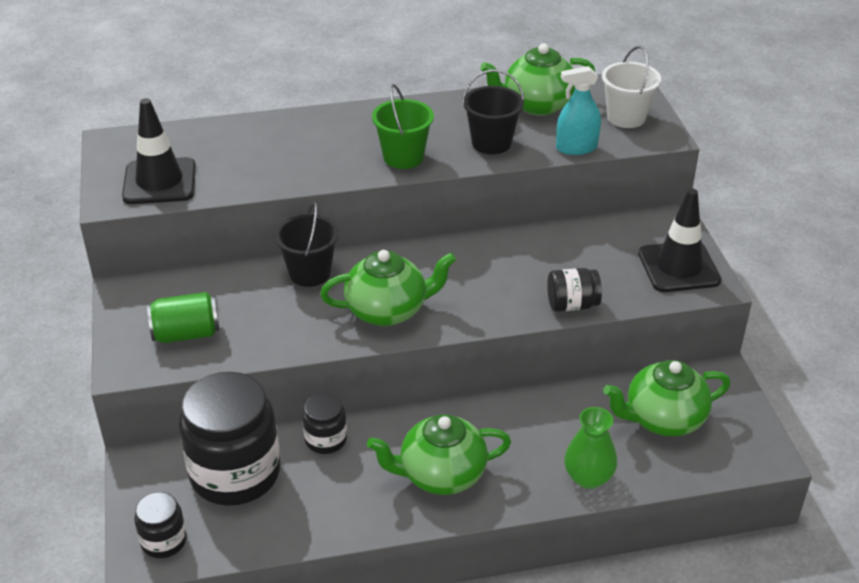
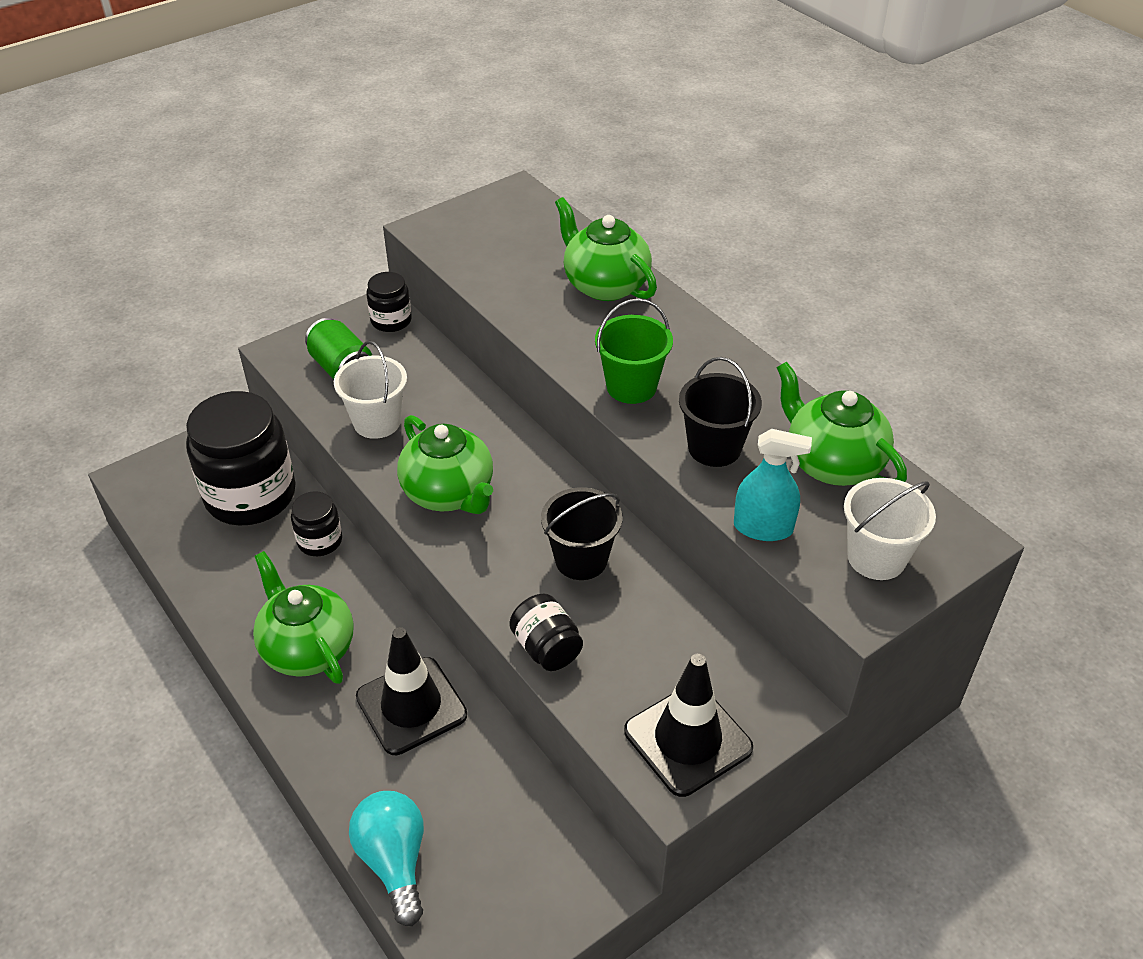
camera: 65 degrees right, 5 degrees up
black traffic cone [122,98,196,204] -> black traffic cone moved to [356,627,467,755]
black jar [134,492,187,558] -> black jar moved to [366,272,412,332]
black bucket [275,201,339,287] -> black bucket moved to [541,487,623,580]
turquoise spray bottle [556,66,601,155] -> turquoise spray bottle turned 135 degrees clockwise [734,429,812,541]
green vase [564,407,617,489] -> none
green teapot [603,360,731,437] -> green teapot moved to [555,197,657,301]
none -> white bucket [334,341,407,439]
none -> turquoise light bulb [349,791,424,926]

